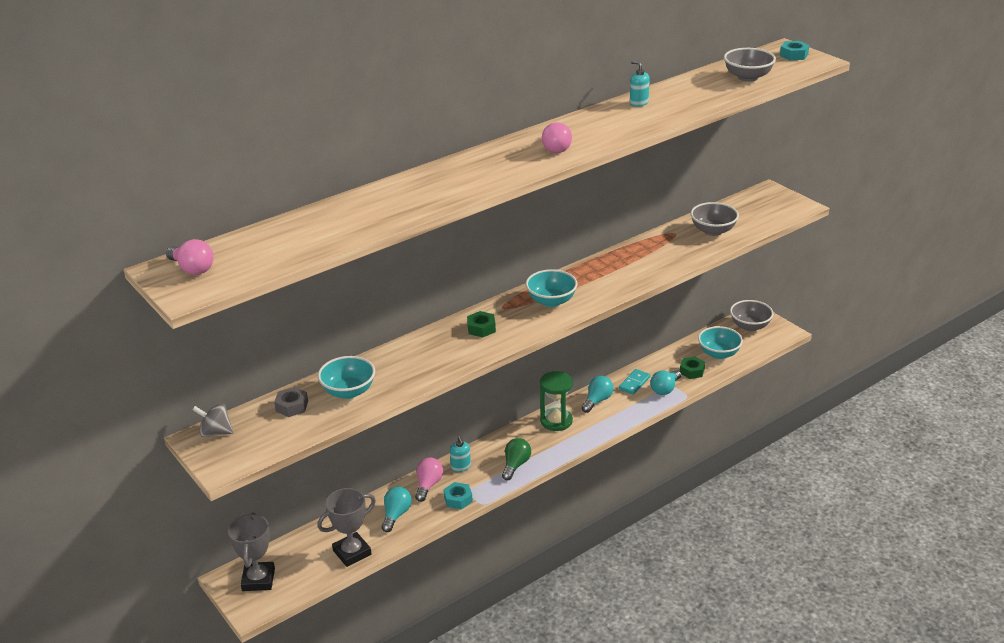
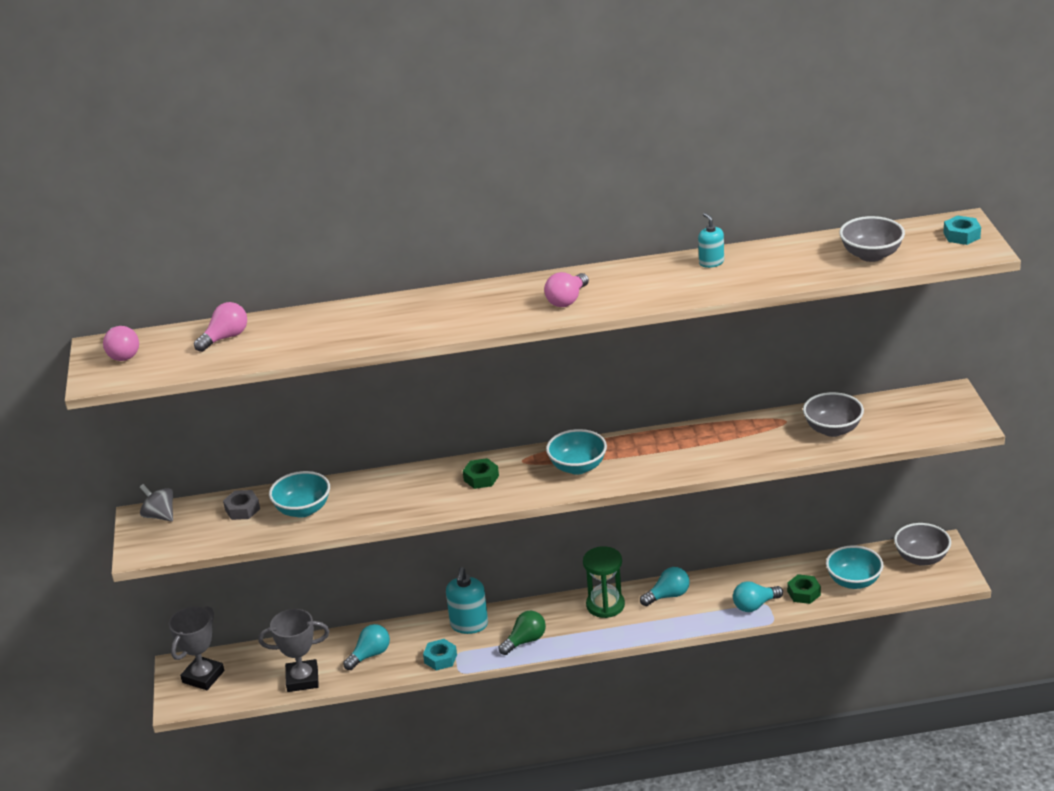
camera: 30 degrees right, 0 degrees up
pink light bulb [415,458,443,502] -> pink light bulb moved to [194,302,247,352]
turquoise soap dispenser [450,436,471,472] -> turquoise soap dispenser [446,567,488,634], size x1.64
turquoise domino [619,369,650,395] -> none

